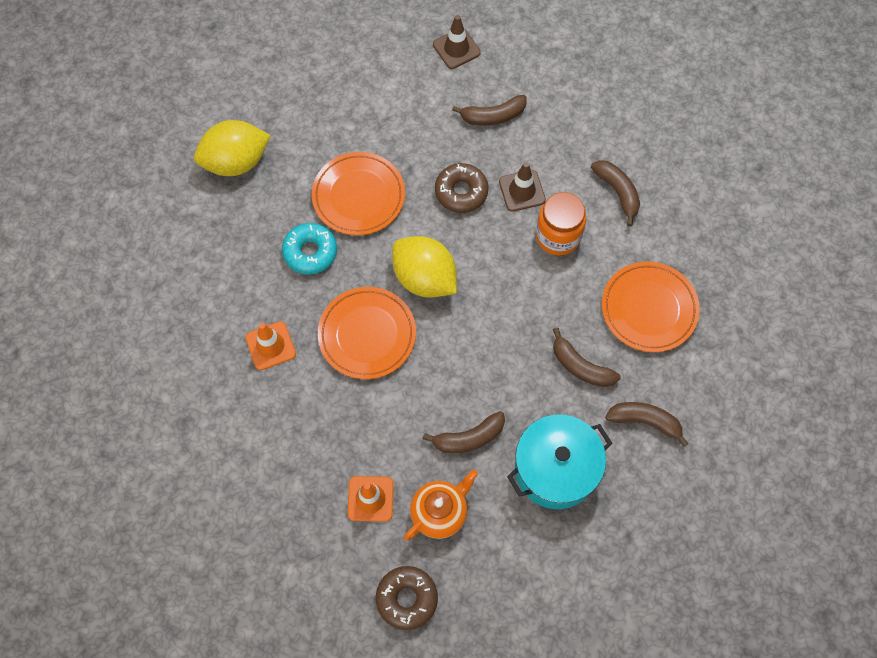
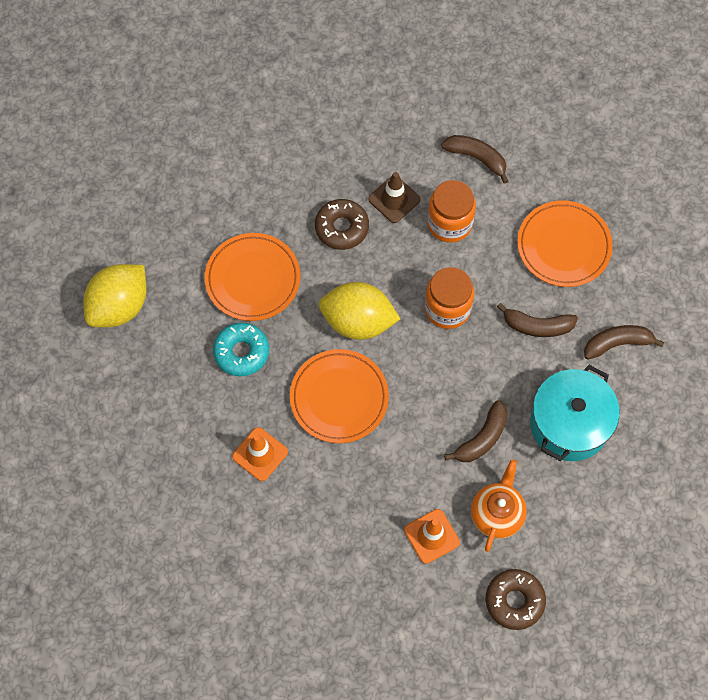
camera: 30 degrees left, 0 degrees up
brown traffic cone [433,15,481,69] -> none
brown banana [452,95,527,126] -> none
none -> orange jar [425,267,474,329]

